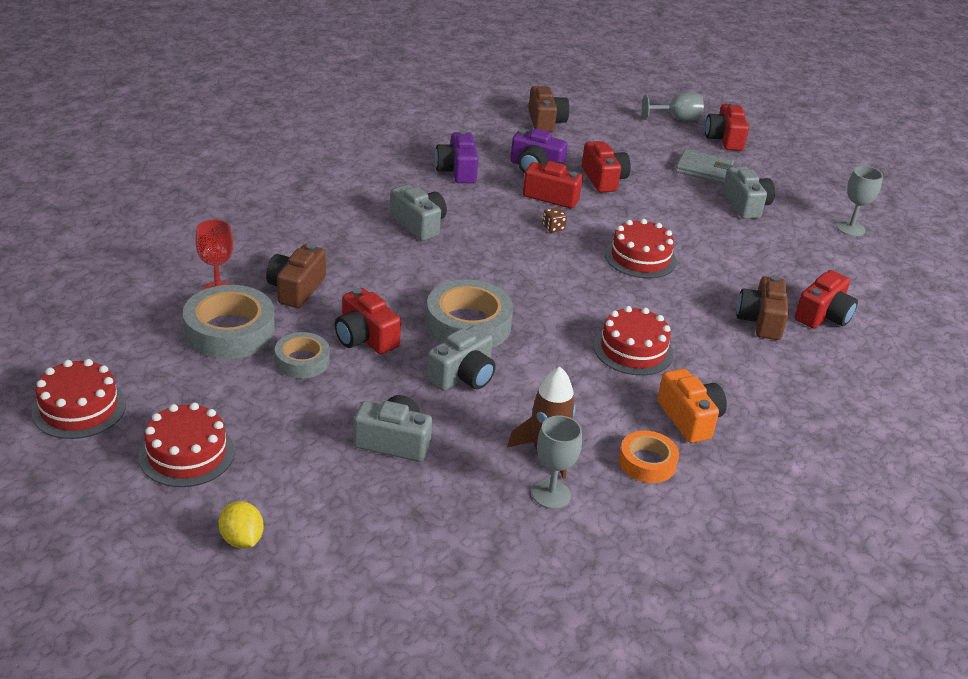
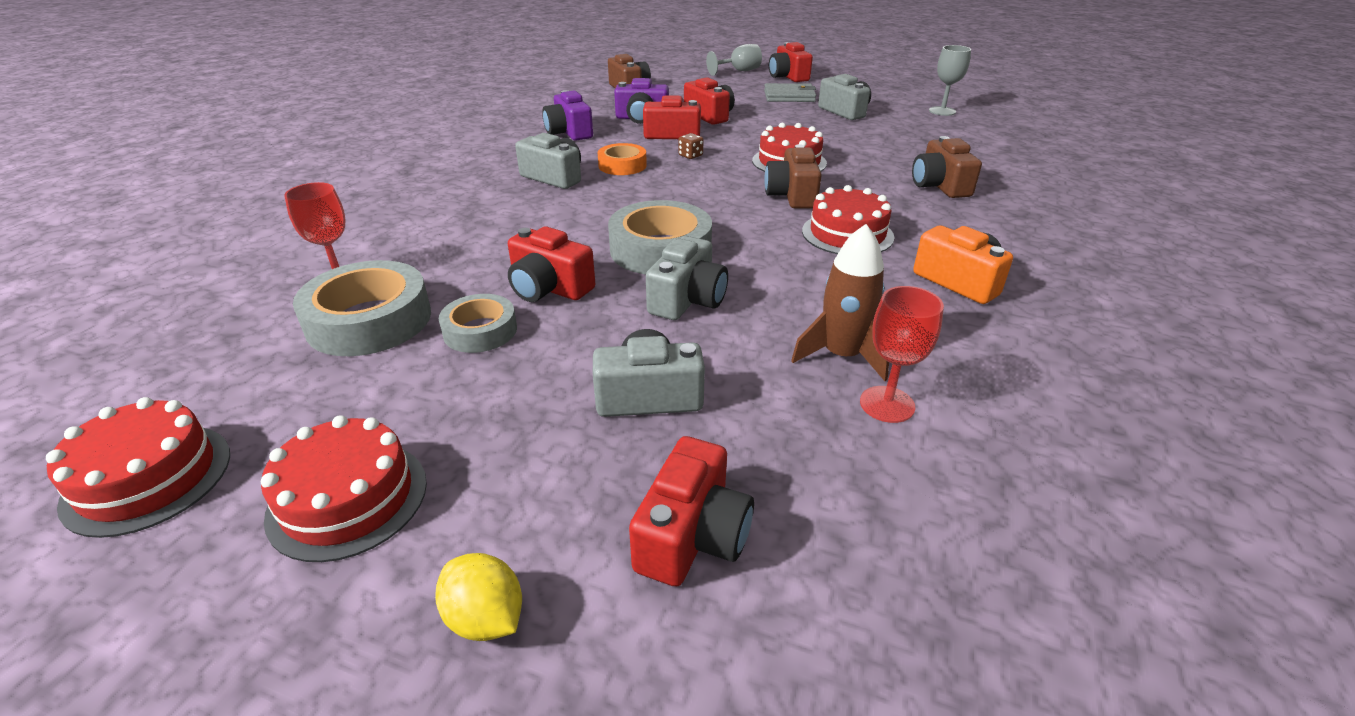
camera: 15 degrees left, 0 degrees up
brown camera [266,244,326,308] -> brown camera moved to [764,144,822,208]
grey goblet [532,416,582,509] -> red goblet [860,286,944,423]
orange tape [619,431,679,483] -> orange tape moved to [597,143,647,175]
red camera [795,270,858,328] -> red camera moved to [629,436,754,586]

